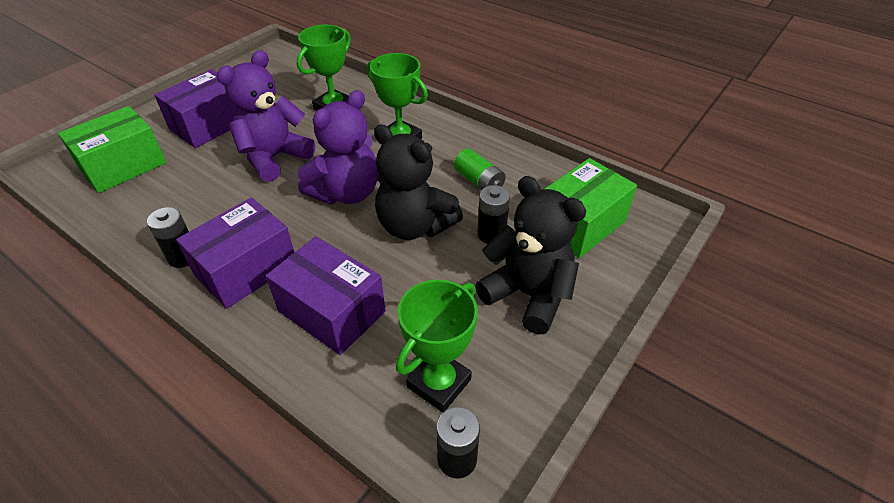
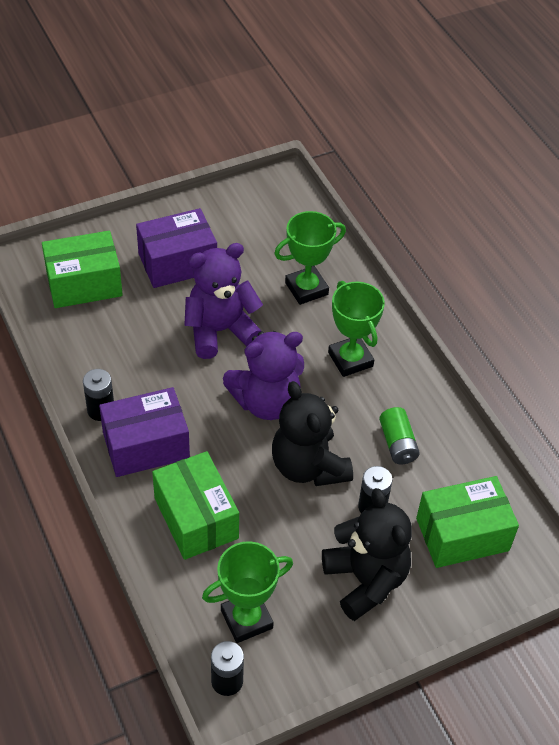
camera: 25 degrees right, 5 degrees up
purple box [266,236,386,355] -> green box [152,451,239,560]

